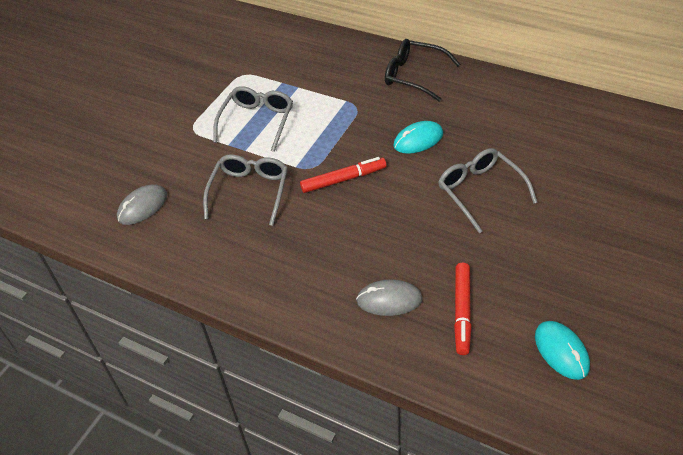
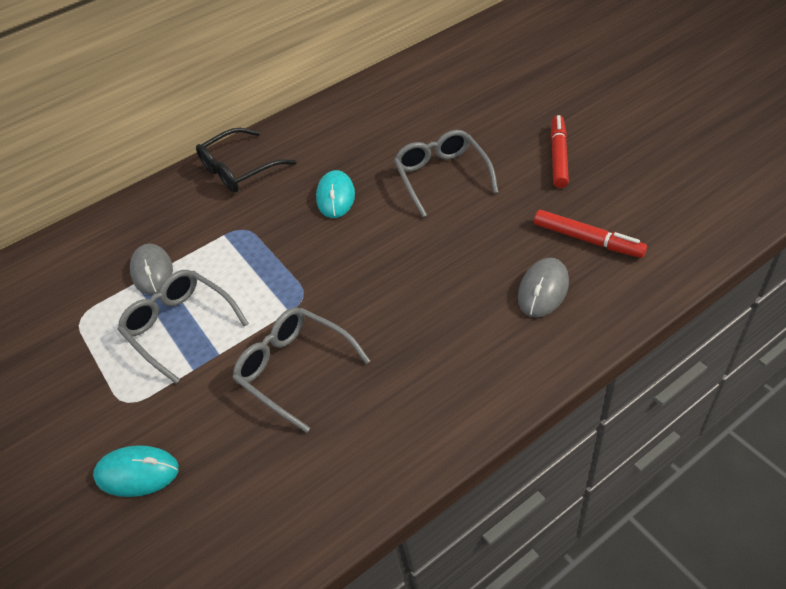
camera: 60 degrees left, 0 degrees up
grey mouse [117,184,167,225] -> grey mouse moved to [130,244,173,295]
red marker [300,157,387,193] -> red marker moved to [551,115,569,188]
grey glasses [438,148,537,233] -> grey glasses turned 75 degrees clockwise [394,130,498,217]
turquoise mouse [535,321,590,380] -> turquoise mouse moved to [93,445,179,497]

